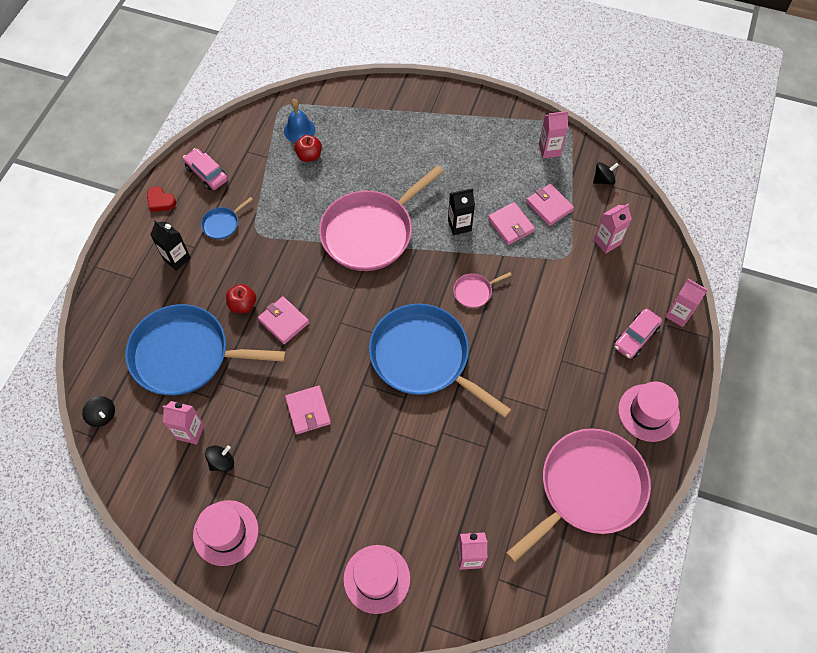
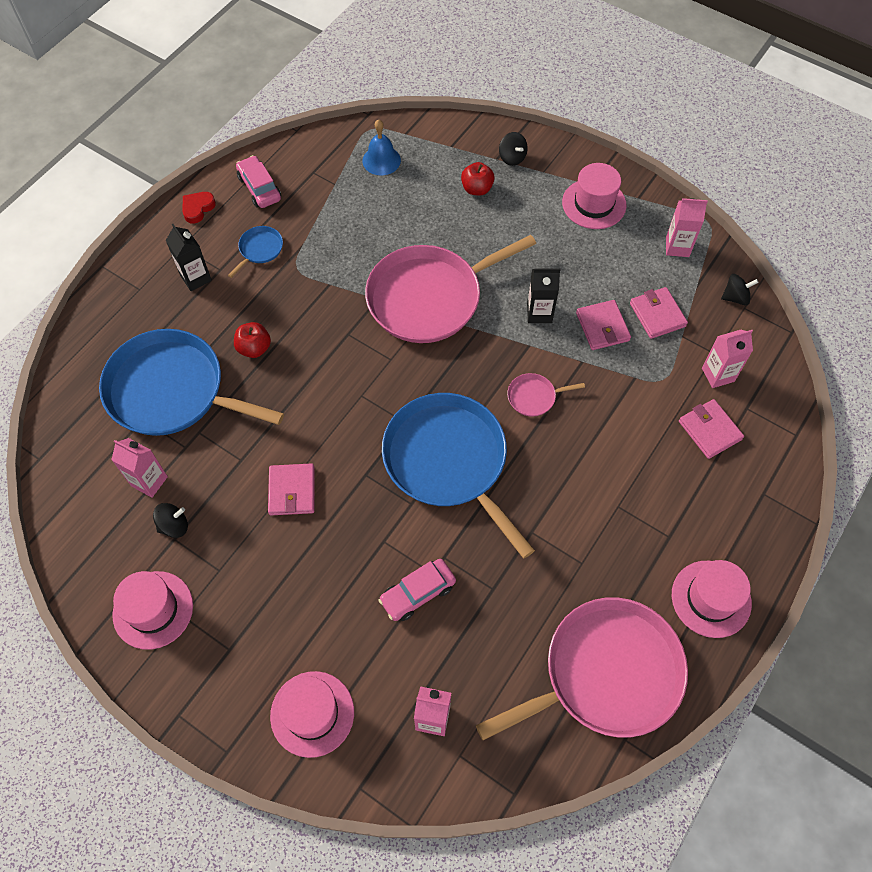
camera: 15 degrees right, 0 degrees up
black spinning top [82,396,115,427] -> black spinning top moved to [499,132,528,166]
red heart [147,186,176,212] -> red heart turned 75 degrees clockwise [183,192,216,224]
blue pan [201,197,253,239] -> blue pan turned 150 degrees clockwise [228,226,283,278]
pink wallet [258,296,309,344] -> pink wallet moved to [679,399,744,459]
red apple [294,135,322,162] -> red apple moved to [461,162,495,196]
pink car [614,309,662,359] -> pink car moved to [378,559,456,621]
pink carton [665,279,708,327] -> none
none -> pink hat [562,163,626,229]

